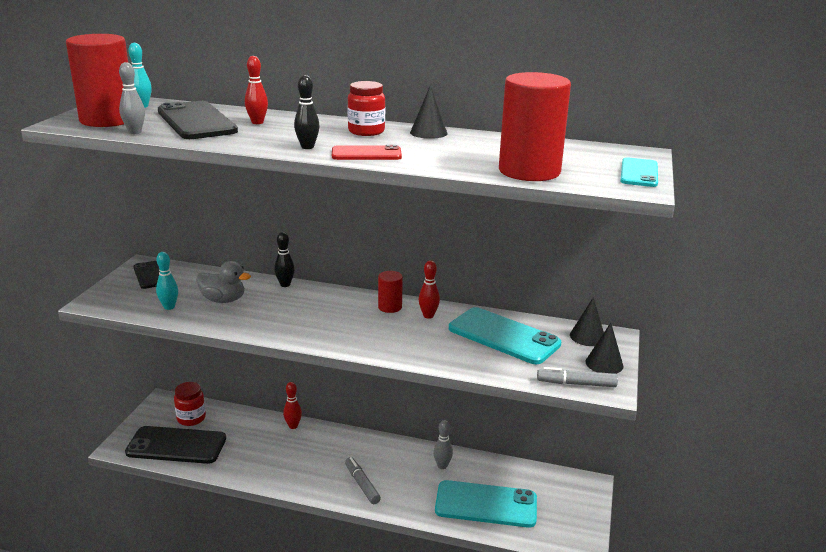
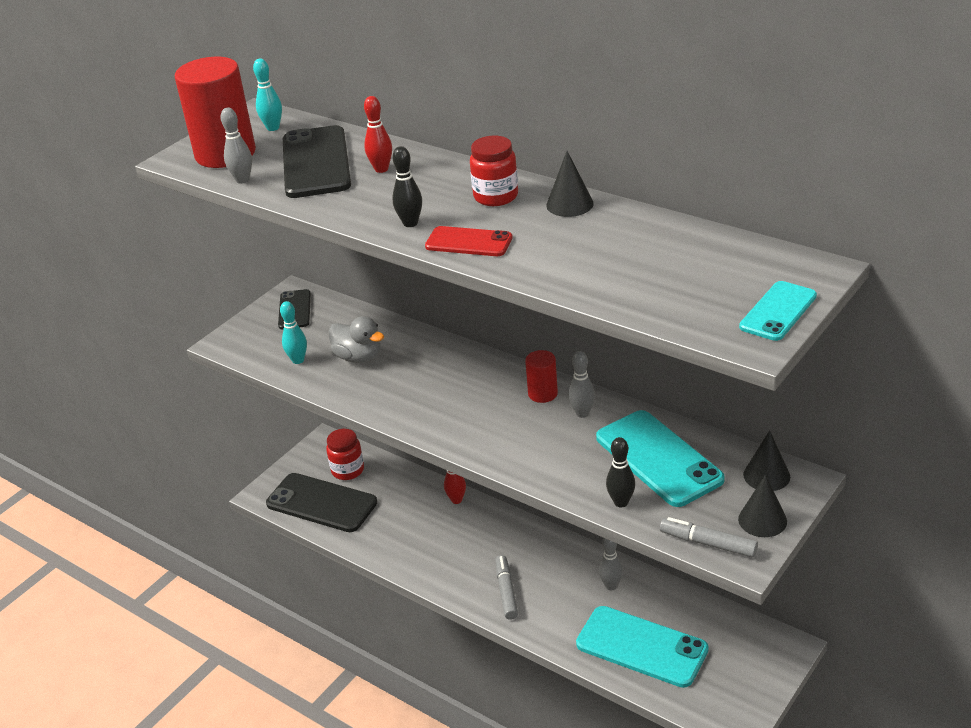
camera: 25 degrees right, 10 degrees up
black bowling pin [274,232,295,287] -> black bowling pin moved to [606,437,635,507]
red bowling pin [418,260,440,319] -> grey bowling pin [568,351,595,418]
red cylinder [499,72,571,181] -> none

